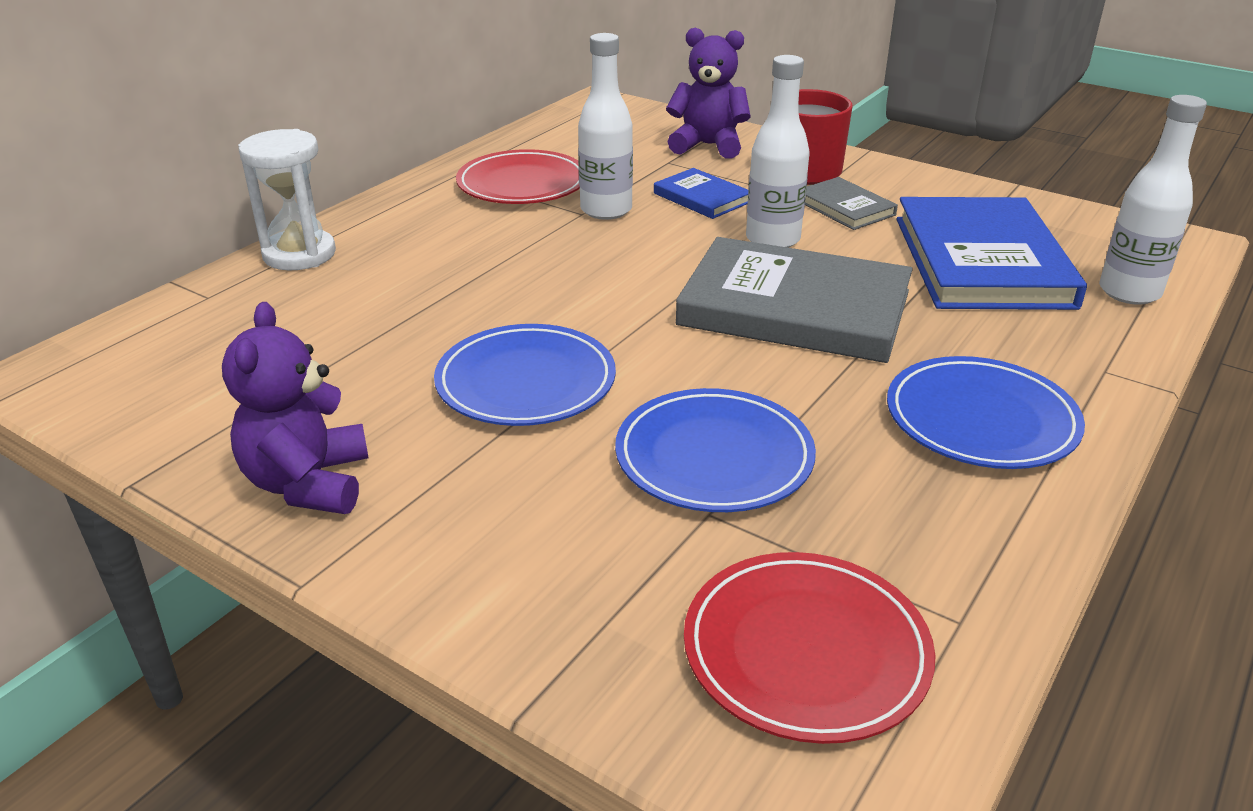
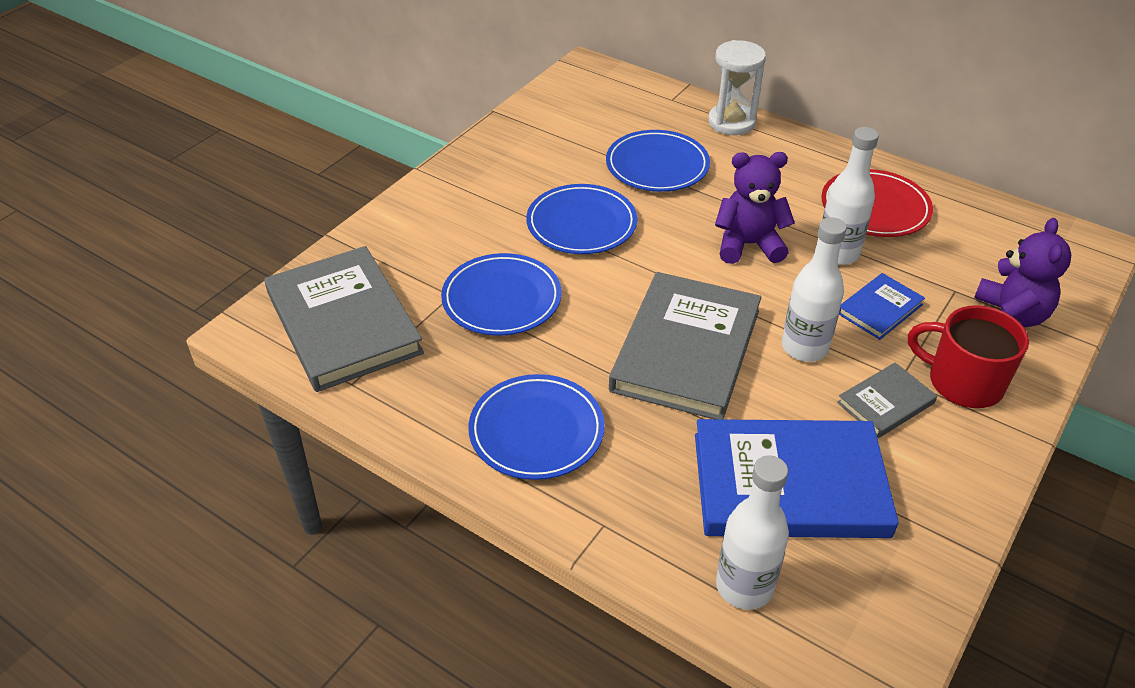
camera: 90 degrees right, 10 degrees up
purple teddy bear [222,302,369,514] -> purple teddy bear moved to [715,152,795,264]
red plate [684,552,935,744] -> grey book [264,246,424,392]
none -> blue plate [606,130,710,192]

